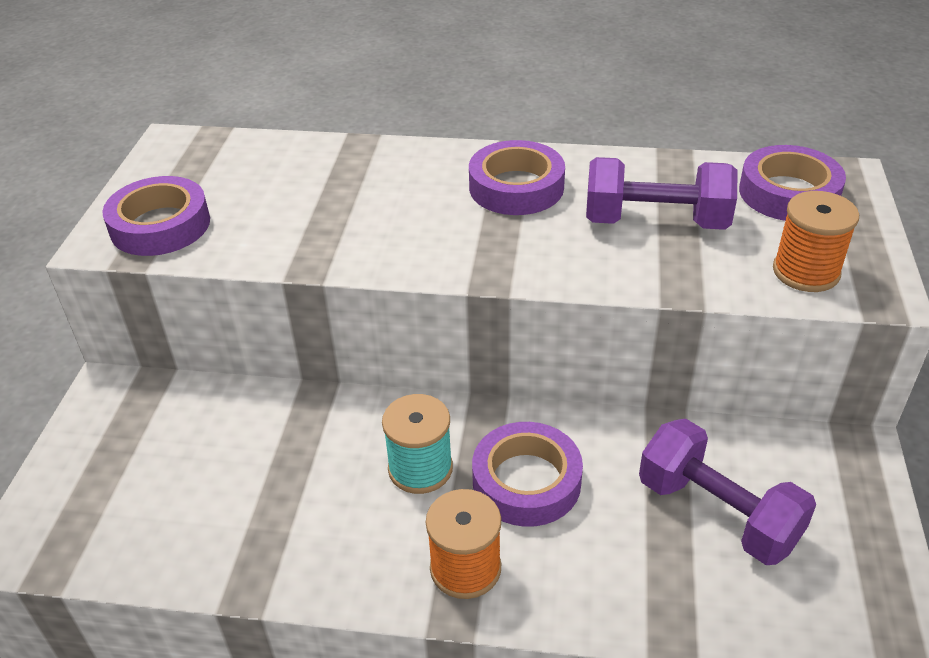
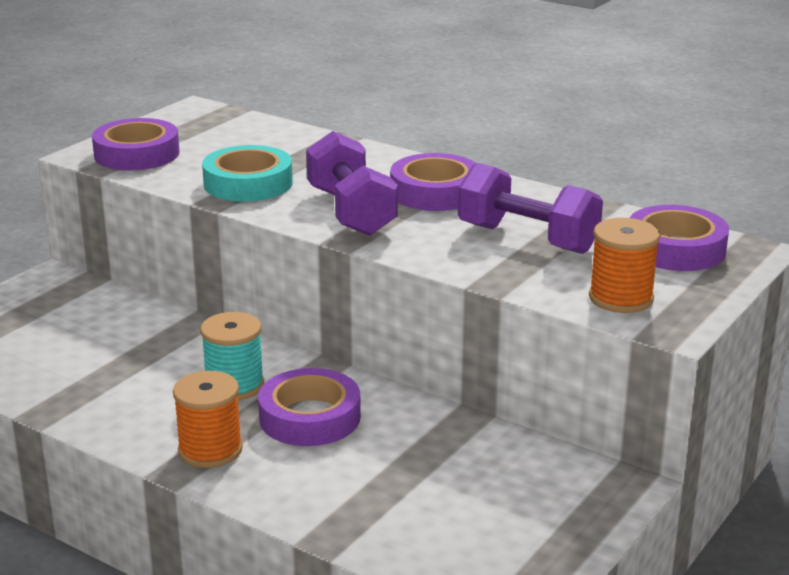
camera: 25 degrees right, 15 degrees down
purple dumbbell [639,419,816,565] -> purple dumbbell moved to [306,131,398,236]
none -> turquoise tape [202,145,293,202]

